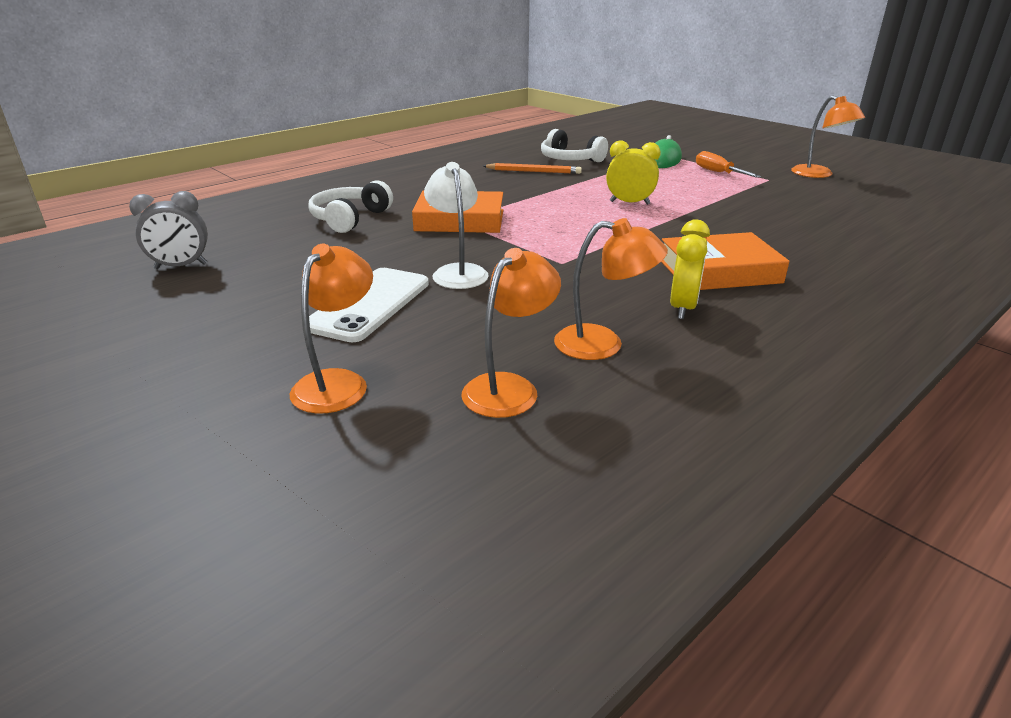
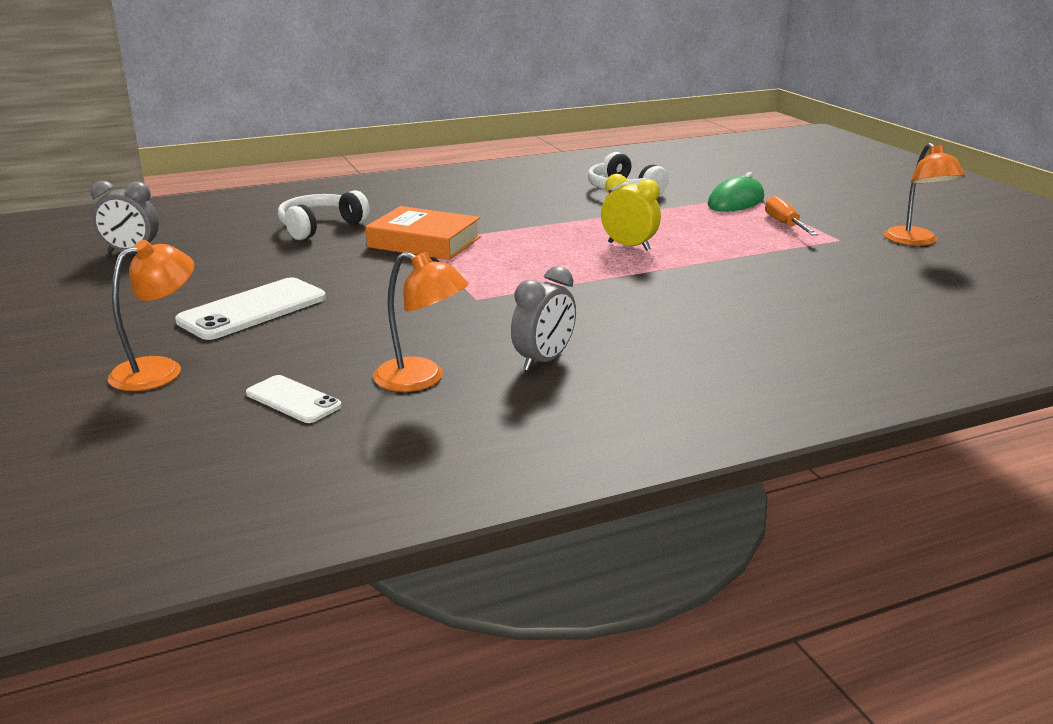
camera: 20 degrees right, 5 degrees down
white lamp [424,162,489,289] -> none
orange lamp [462,248,561,418] -> white phone [246,375,342,423]
orange pencil [483,163,582,174] -> none
orange book [661,232,789,290] -> none
yellow clock [670,219,710,319] -> grey clock [511,266,576,371]

